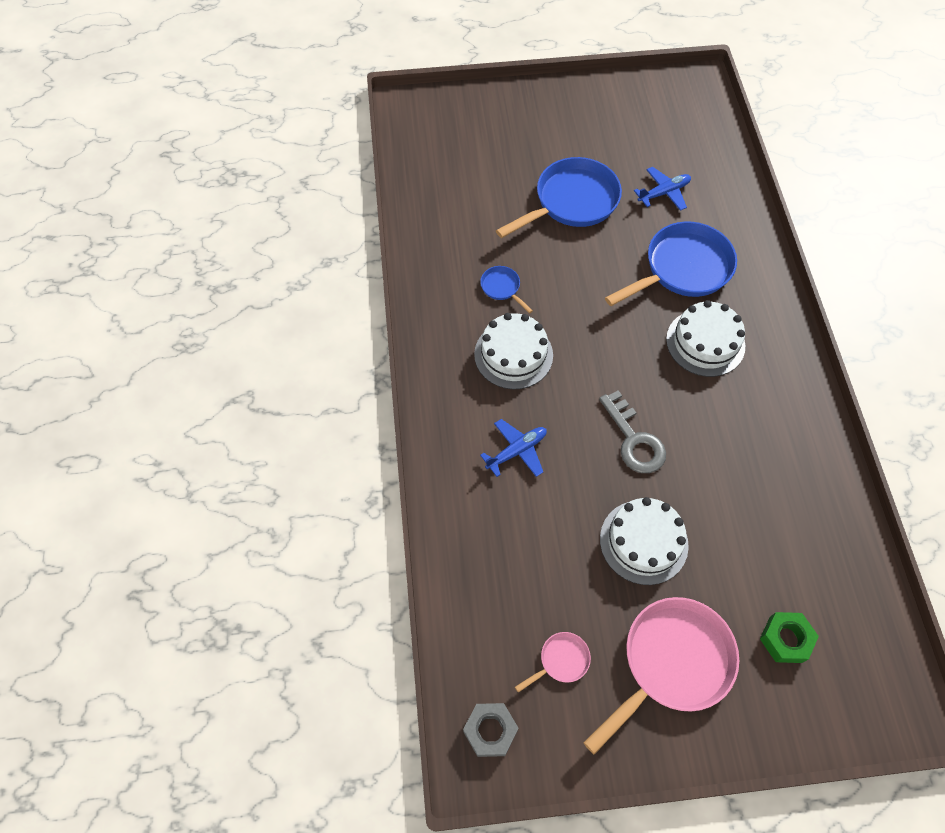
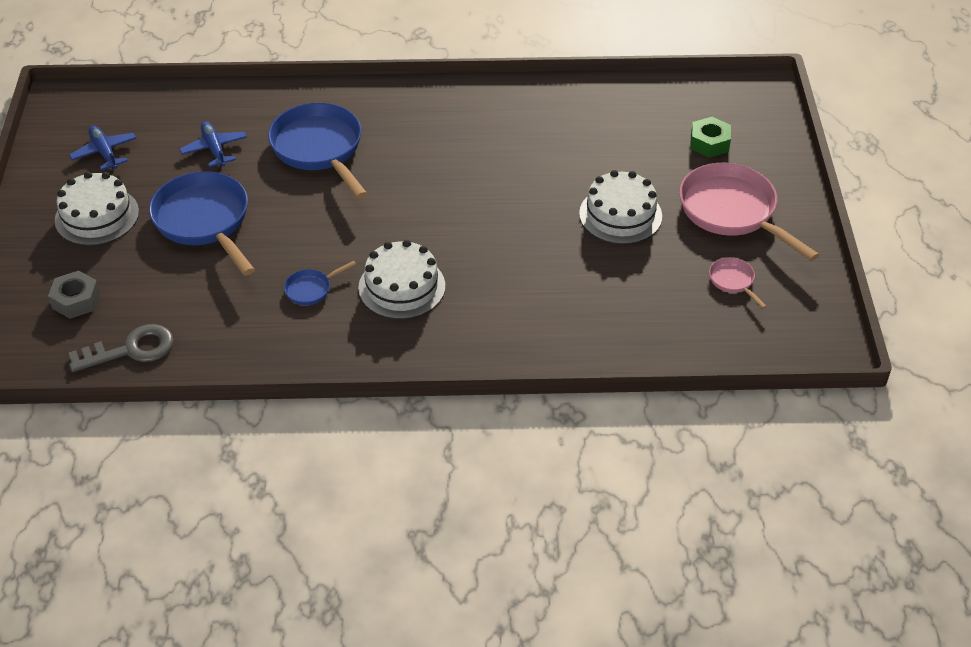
camera: 85 degrees left, 15 degrees down
grey nut [463,703,518,757] -> grey nut moved to [48,271,100,319]
blue plane [480,419,547,477] -> blue plane moved to [69,125,137,170]
grey key [599,390,666,473] -> grey key moved to [69,324,174,372]
white cake [666,300,745,377] -> white cake moved to [55,172,139,246]

